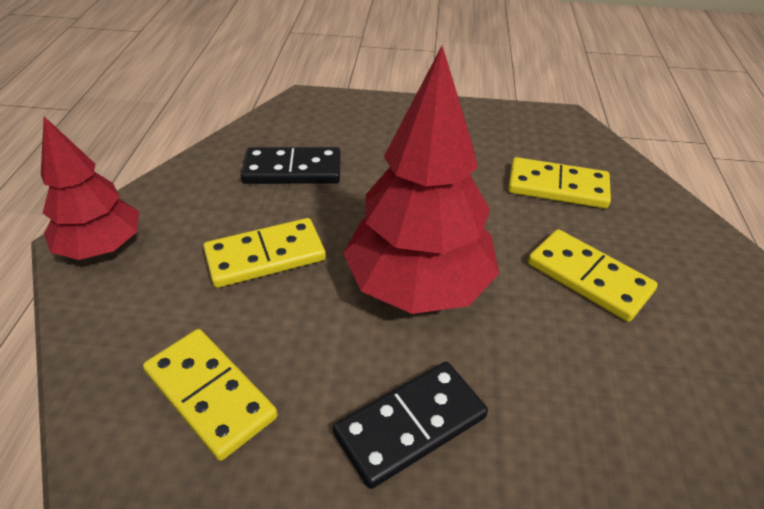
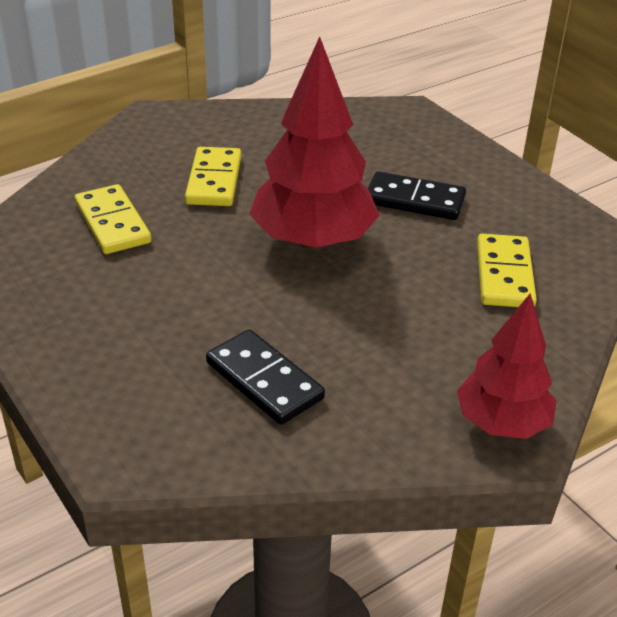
camera: 130 degrees left, 5 degrees down
yellow domino [203,218,326,288] -> none

